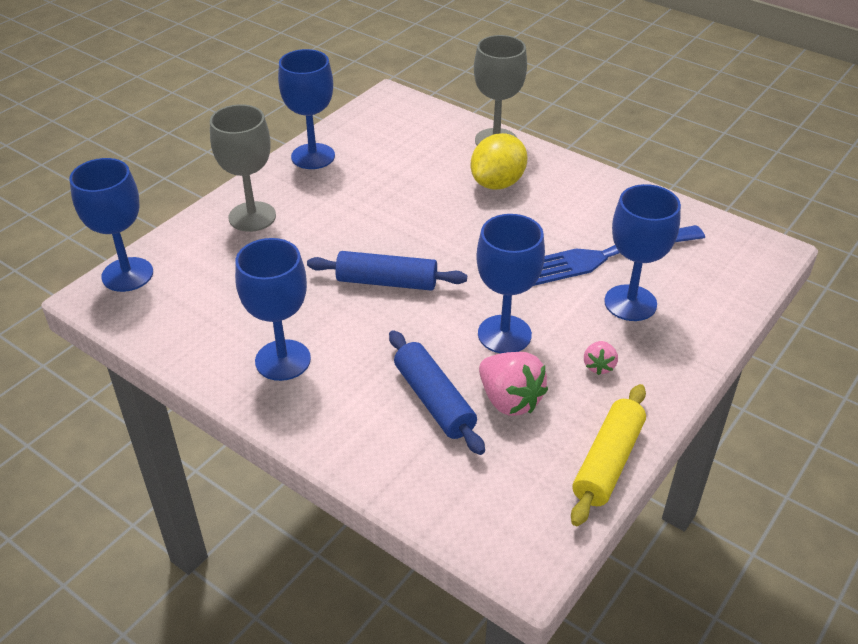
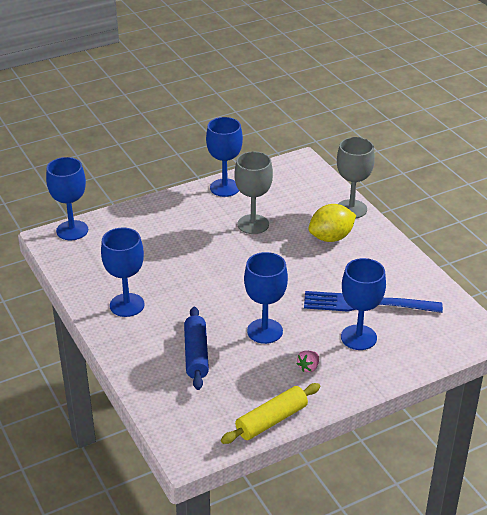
camera: 25 degrees right, 5 degrees down
grey goblet [210,104,276,232] -> grey goblet moved to [234,151,273,234]
blue rolling pin [307,251,467,291] -> none
pink strawberry [479,352,548,416] -> none

